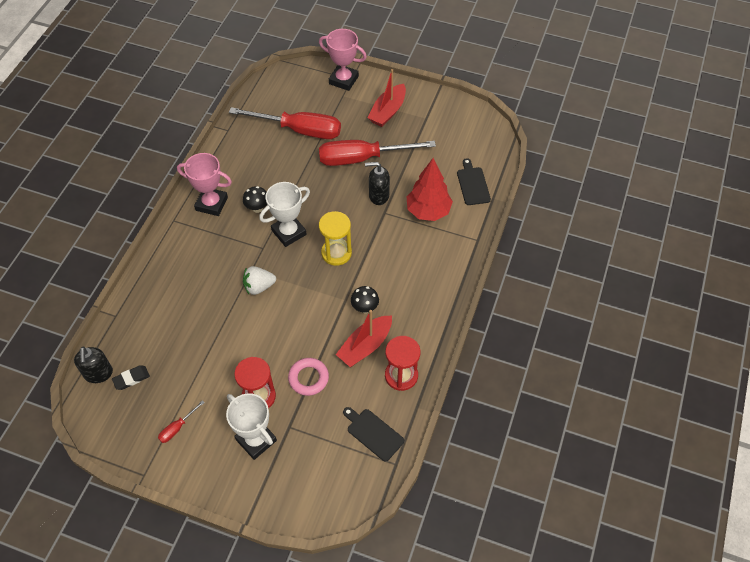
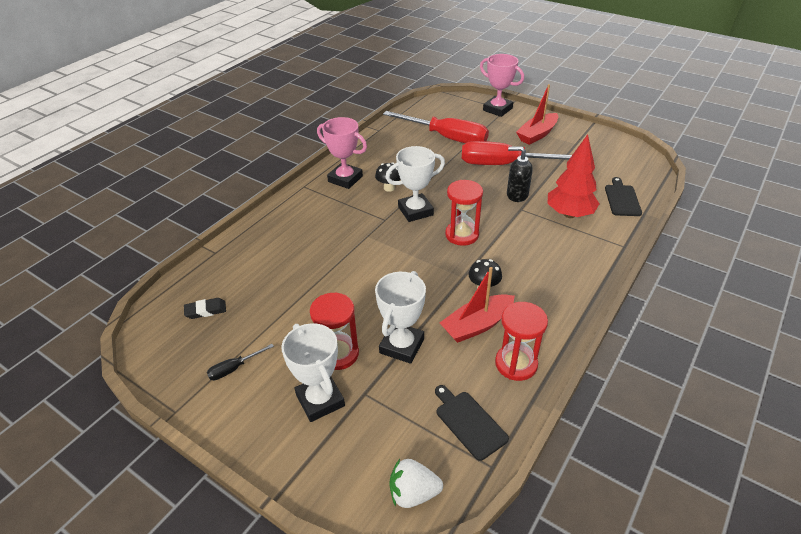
camera: 15 degrees right, 15 degrees down
black soap dispenser [74,347,113,383] -> none
red screwdriver [158,400,205,443] -> black screwdriver [207,344,274,380]
white strawberry [243,266,276,295] -> white strawberry moved to [389,459,443,508]
pink ring [288,358,329,396] -> white trophy [375,271,426,364]
yellow hourglass [319,211,352,266] -> red hourglass [445,180,483,246]

